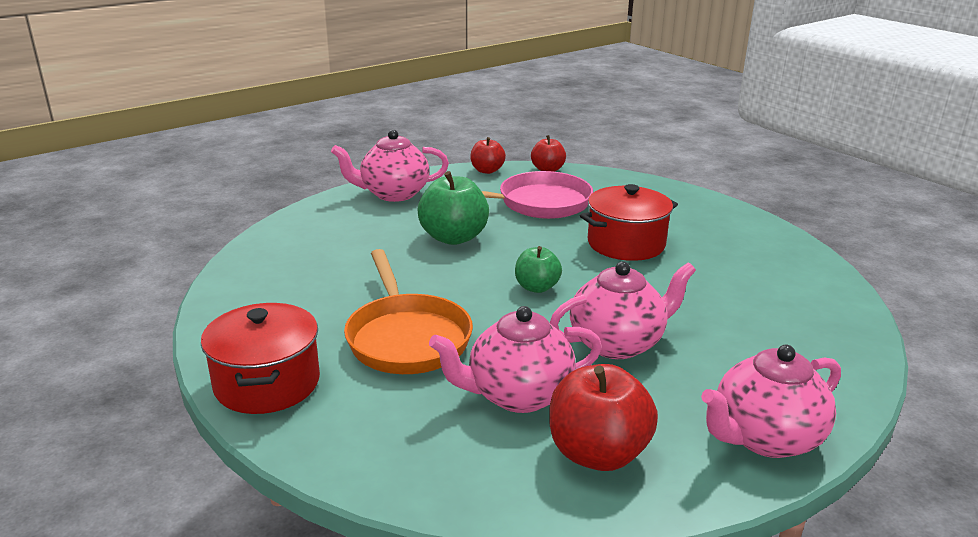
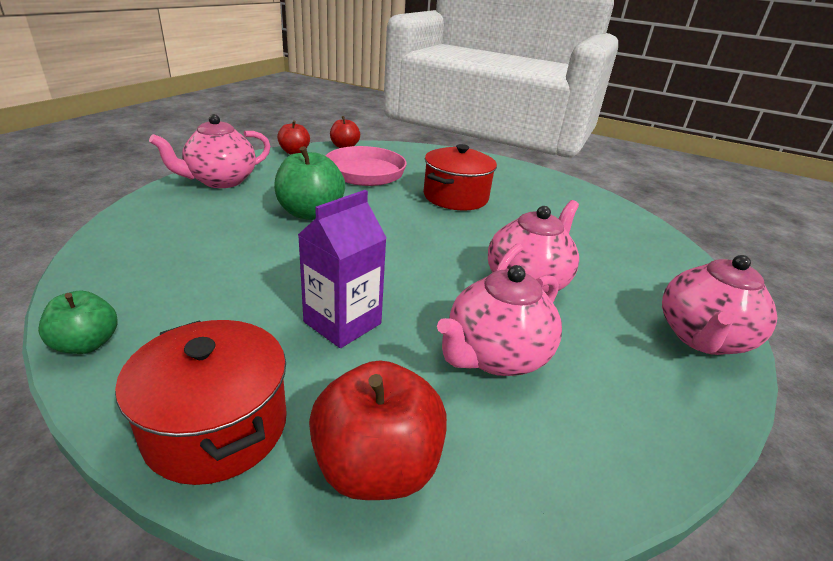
camera: 30 degrees left, 5 degrees up
orange pan [344,249,473,374] -> purple carton [298,190,387,348]
green apple [515,246,562,293] -> green apple moved to [38,290,118,354]
red apple [549,364,658,471] -> red apple moved to [309,360,447,500]

